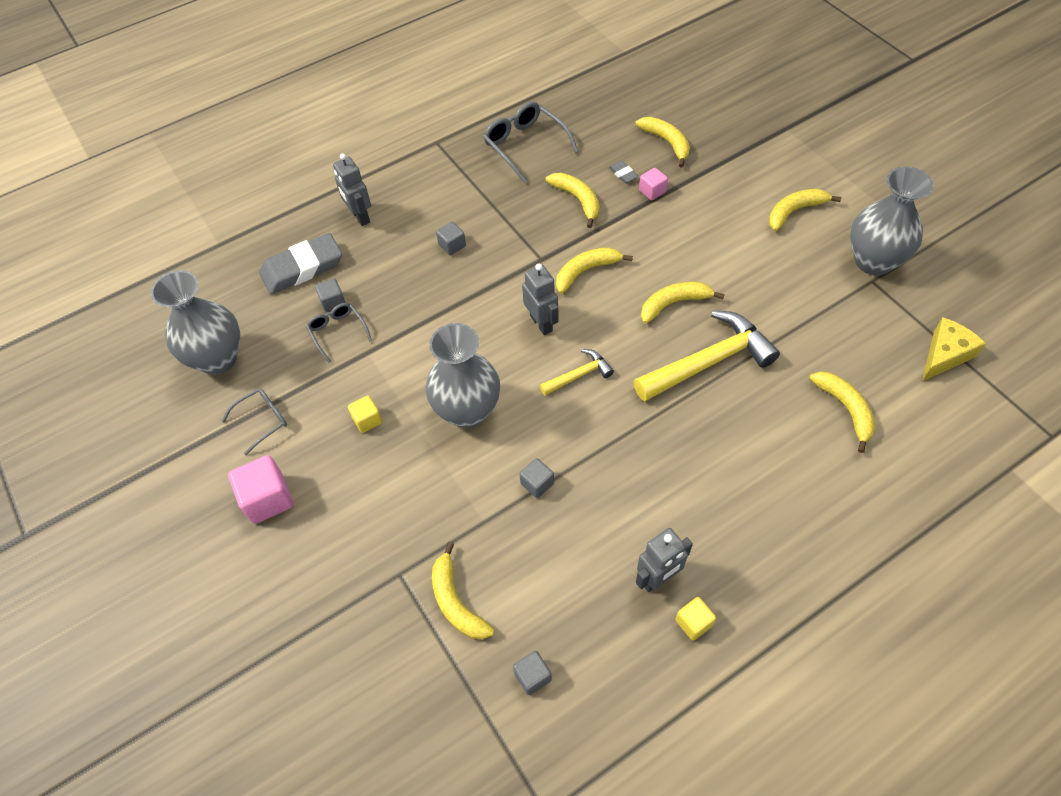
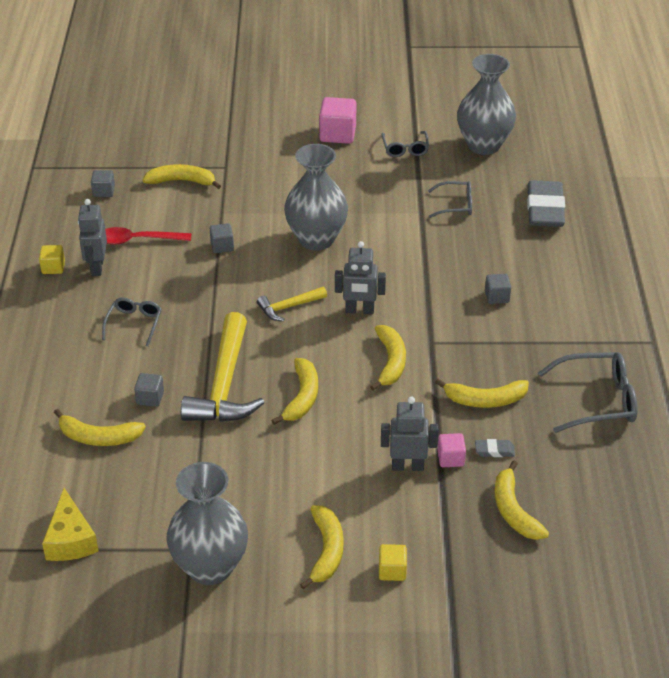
camera: 120 degrees right, 15 degrees down
grey cube [315,279,346,313] -> grey cube moved to [134,373,164,407]
grey robot [333,153,371,226] -> grey robot moved to [381,397,438,471]
yellow cube [348,395,382,433] -> yellow cube moved to [379,544,407,581]
yellow hammer [540,349,614,396] -> yellow hammer turned 60 degrees clockwise [257,287,327,321]
yellow banana [636,117,690,167] -> yellow banana turned 75 degrees clockwise [494,461,549,540]
none -> grey glasses [102,297,162,346]
none -> red spoon [105,227,191,245]

